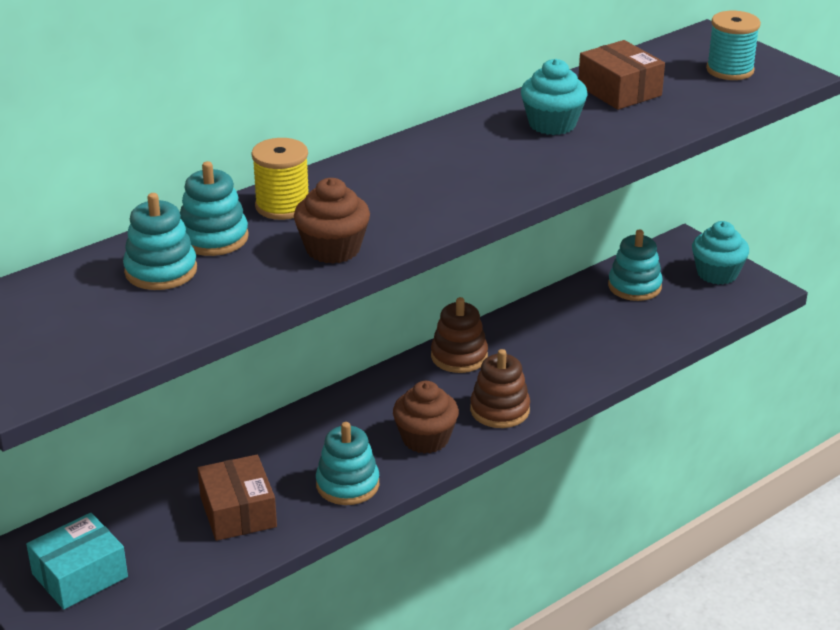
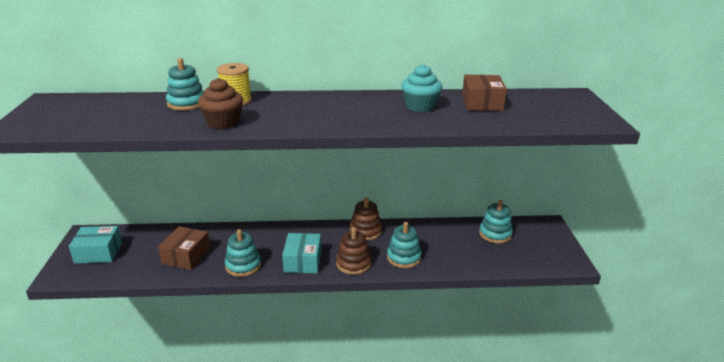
camera: 35 degrees right, 5 degrees down
turquoise stacking toy [123,193,197,290] -> turquoise stacking toy moved to [387,222,422,268]
brown cupcake [393,381,459,454] -> turquoise box [282,233,322,274]
turquoise cupcake [692,221,749,285] -> none
turquoise spool [706,11,761,80] -> none

